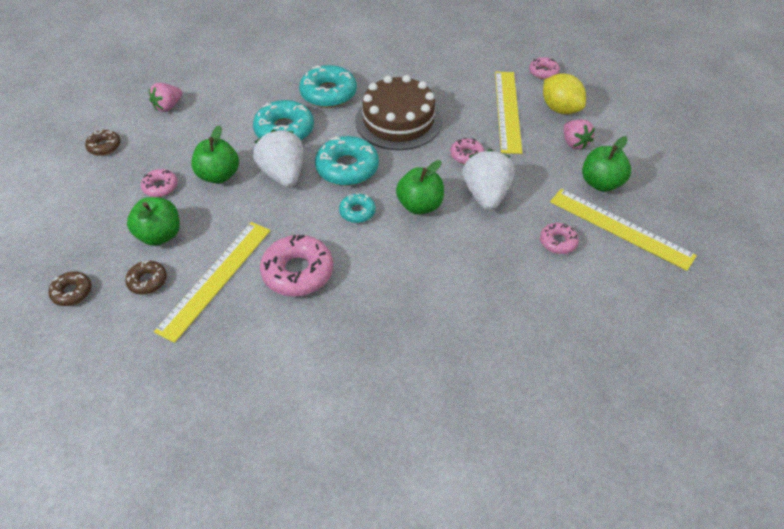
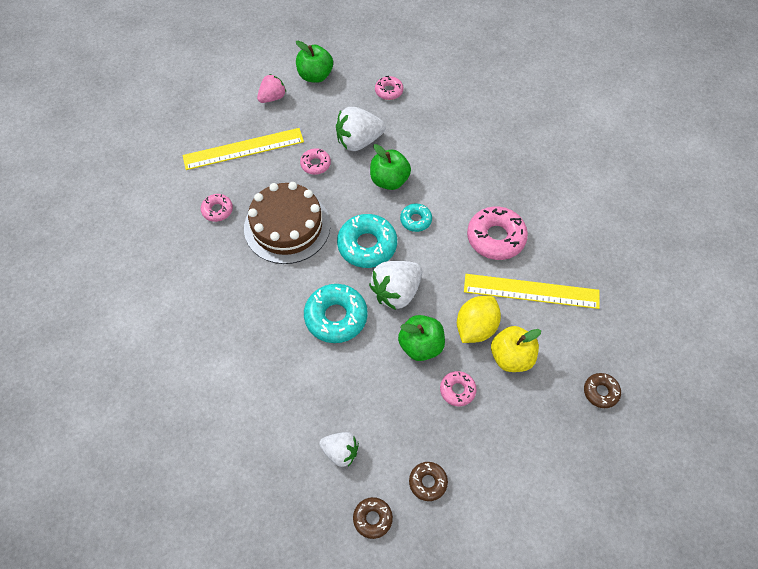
camera: 110 degrees left, 10 degrees up
brown donut [125,261,167,295] -> brown donut moved to [353,497,393,539]
green apple [127,197,180,246] -> yellow apple [491,326,541,372]
pink strawberry [149,83,182,112] -> white strawberry [319,432,359,467]
turquoise donut [299,65,357,108] -> none
pink donut [529,57,560,79] -> pink donut moved to [201,194,233,222]
yellow lemon [543,73,586,114] -> yellow lemon moved to [457,296,501,343]
yellow ruler [550,189,697,271] -> none

